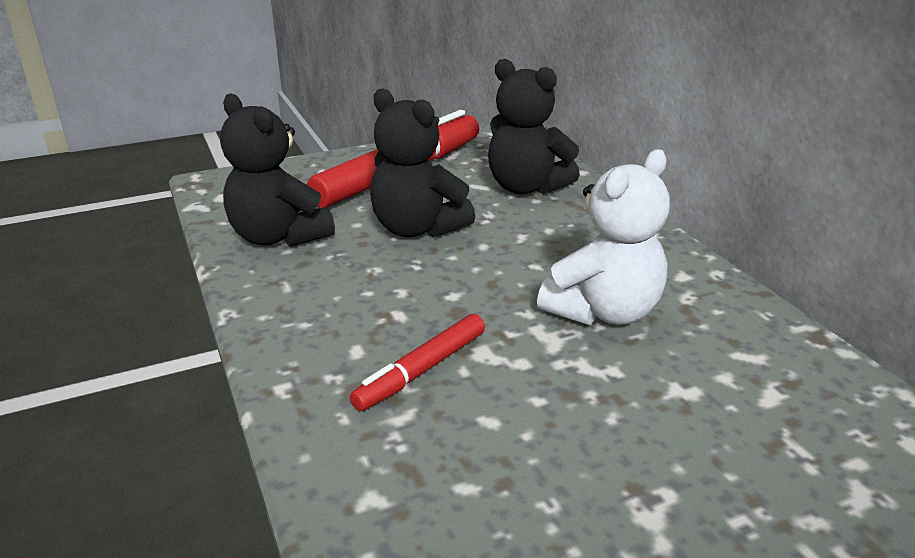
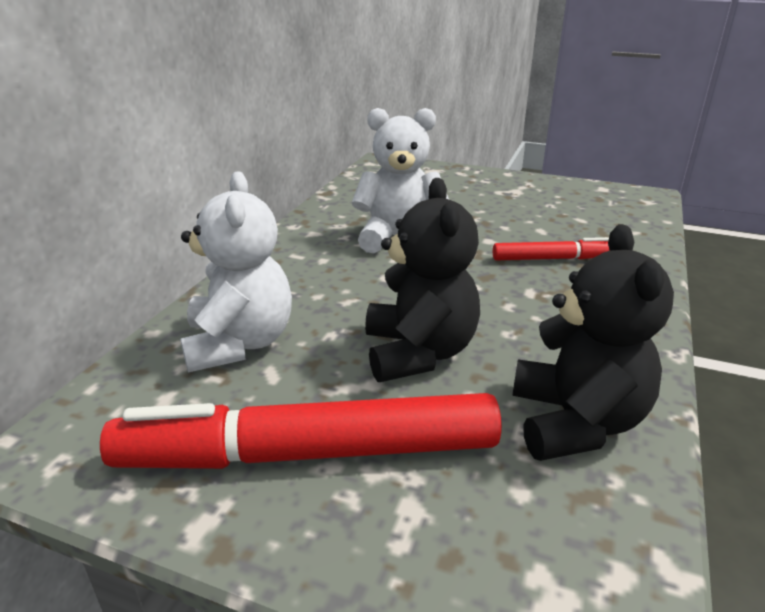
camera: 135 degrees left, 0 degrees up
black teddy bear [488,59,580,194] -> white teddy bear [180,171,292,372]

